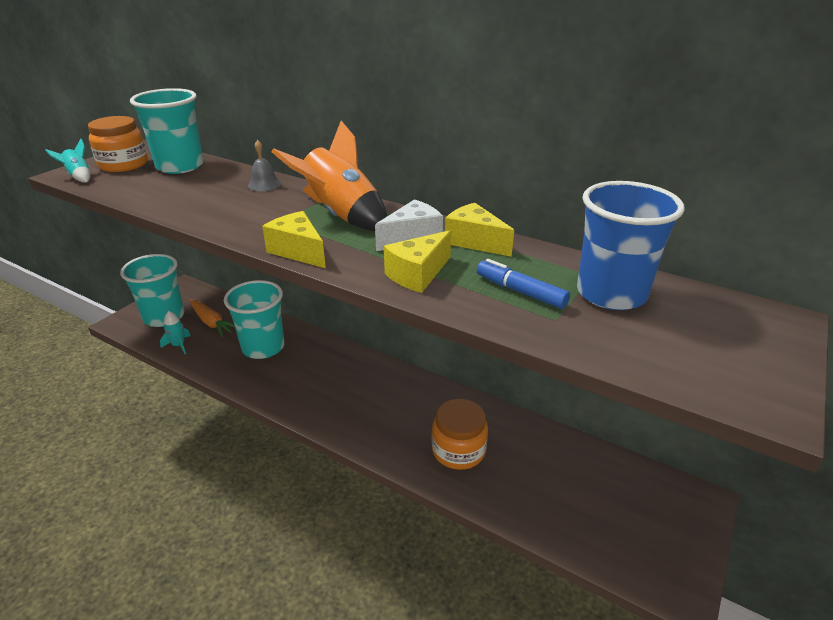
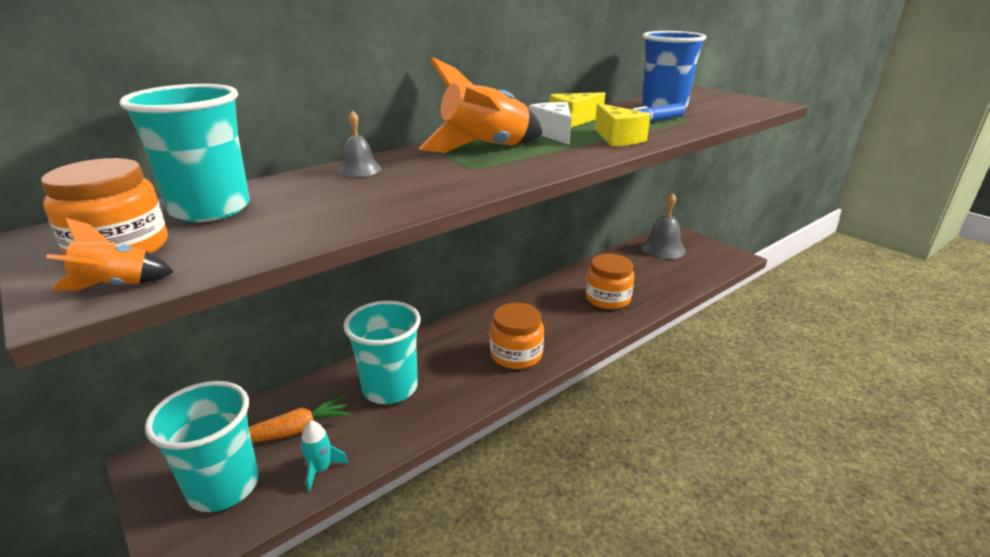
camera: 70 degrees left, 5 degrees down
turquoise rocket [45,139,90,183] -> orange rocket [46,218,174,291]
yellow cheese [262,211,326,268] -> none
none -> orange jar [490,303,544,369]
none -> grey bell [641,192,686,259]

